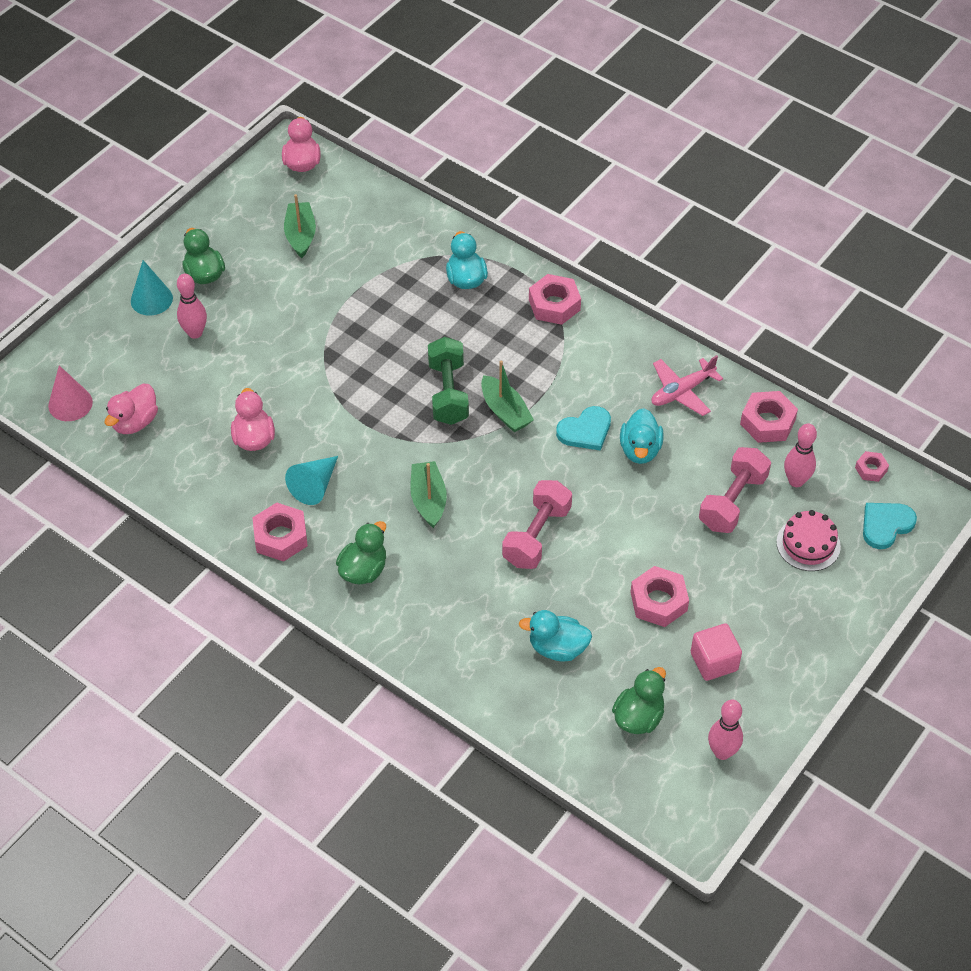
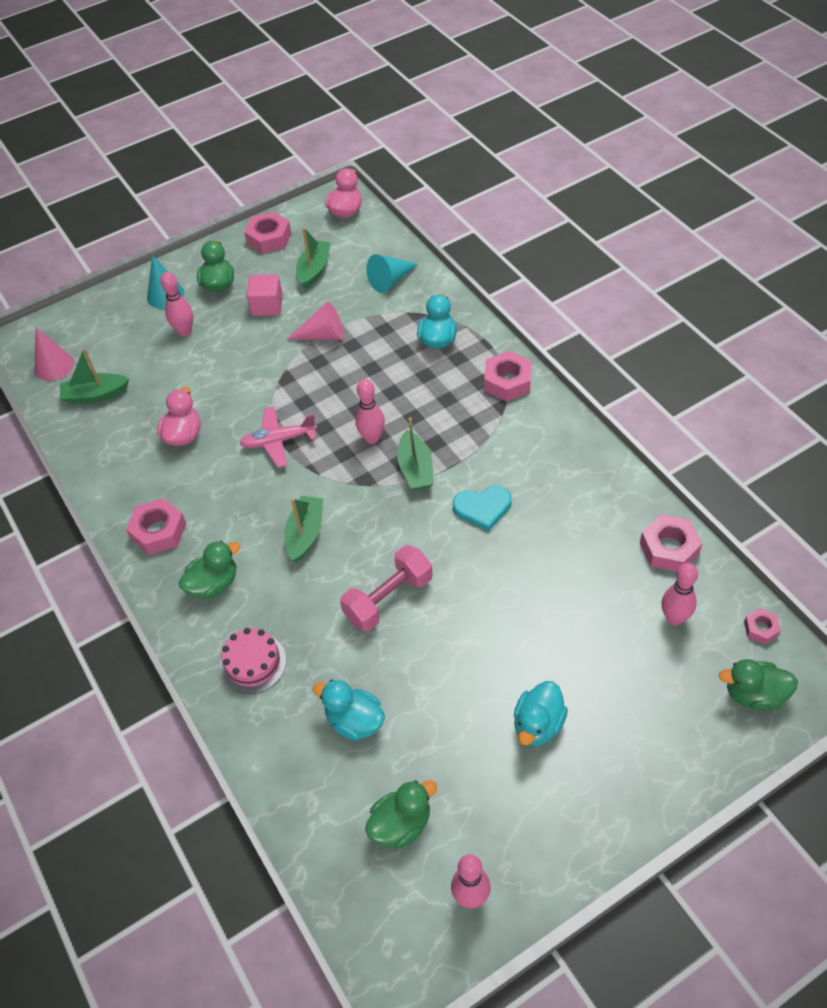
camera: 25 degrees right, 0 degrees up
pink duck [105,384,158,434] -> green boat [60,348,129,404]
turquoise cone [285,456,338,505] -> turquoise cone moved to [366,254,418,293]
green dumbbell [428,337,469,425] -> pink bowling pin [355,379,385,444]
turquoise duck [620,408,664,464] -> turquoise duck moved to [514,681,568,746]
pink nut [630,566,689,627] -> pink nut moved to [244,211,291,254]
pink plane [652,355,723,416] -> pink plane moved to [239,406,317,468]
pink cube [691,623,742,681] -> pink cube moved to [246,274,283,316]
pink dumbbell [699,447,771,533] -> none
pink cake [776,510,841,571] -> pink cake moved to [220,628,286,694]
turquoise heart [863,503,917,549] -> green duck [719,659,798,711]
none -> pink cone [286,302,344,340]

